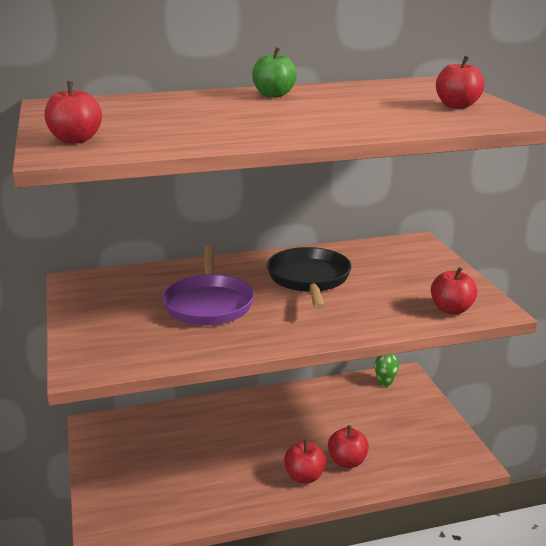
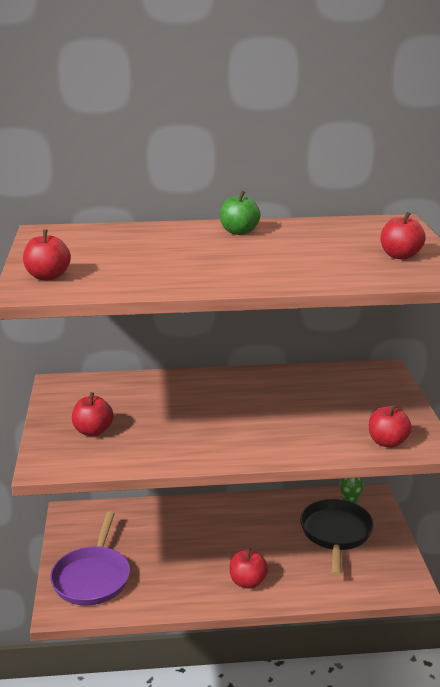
camera: 10 degrees right, 0 degrees up
purple pan [162,245,255,325] -> purple pan moved to [50,511,130,605]
black pan [267,247,352,309] -> black pan moved to [300,499,374,576]
red apple [328,425,369,468] -> red apple moved to [72,392,114,436]

